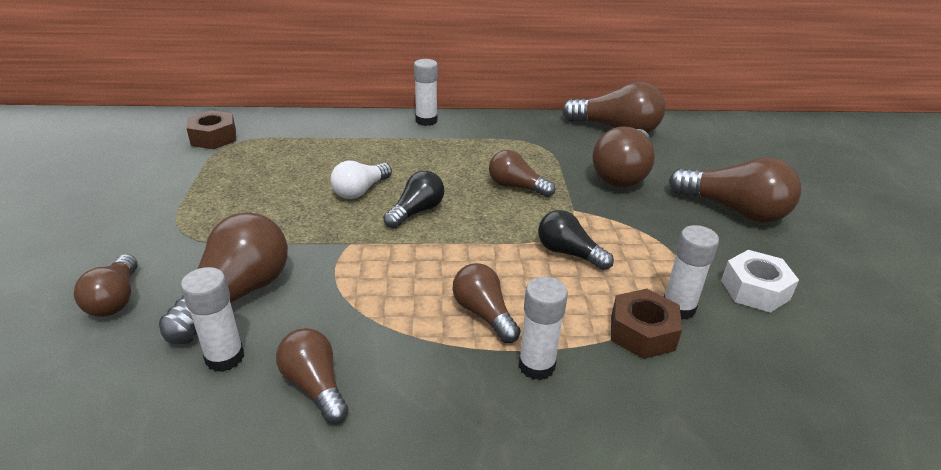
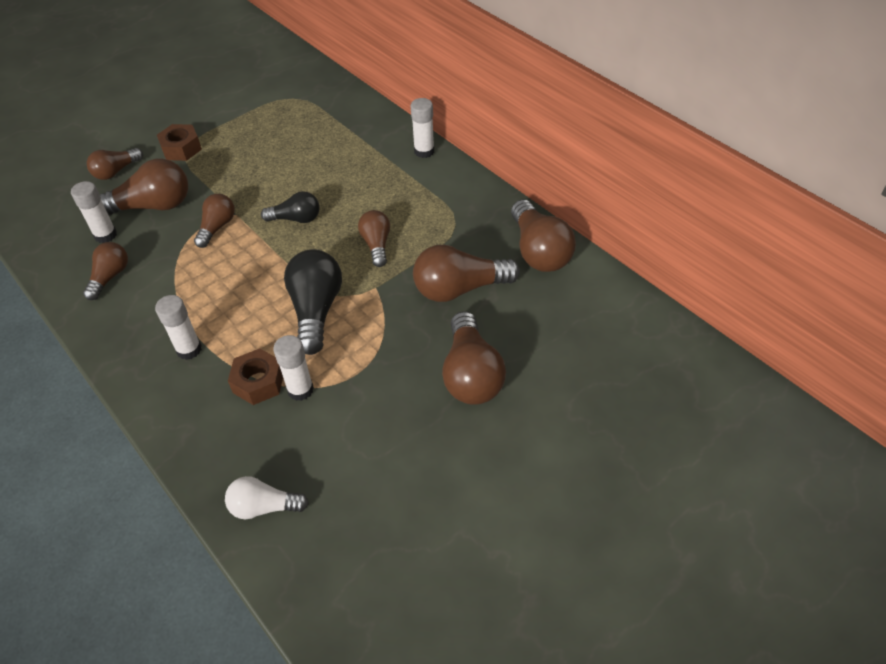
camera: 55 degrees right, 15 degrees up
brown nut [186,110,236,149] -> brown nut moved to [157,124,202,161]
white light bulb [331,161,392,199] -> white light bulb moved to [225,476,309,519]
brown light bulb [453,263,521,343] -> brown light bulb moved to [194,194,235,248]
black light bulb [538,210,614,270] -> black light bulb [284,249,342,355], size x1.65
white nut [721,250,799,313] -> none

